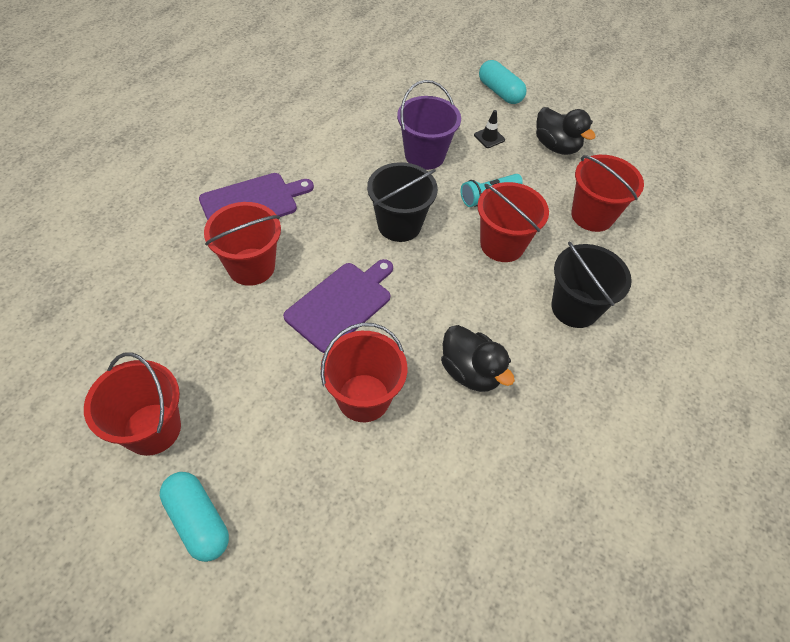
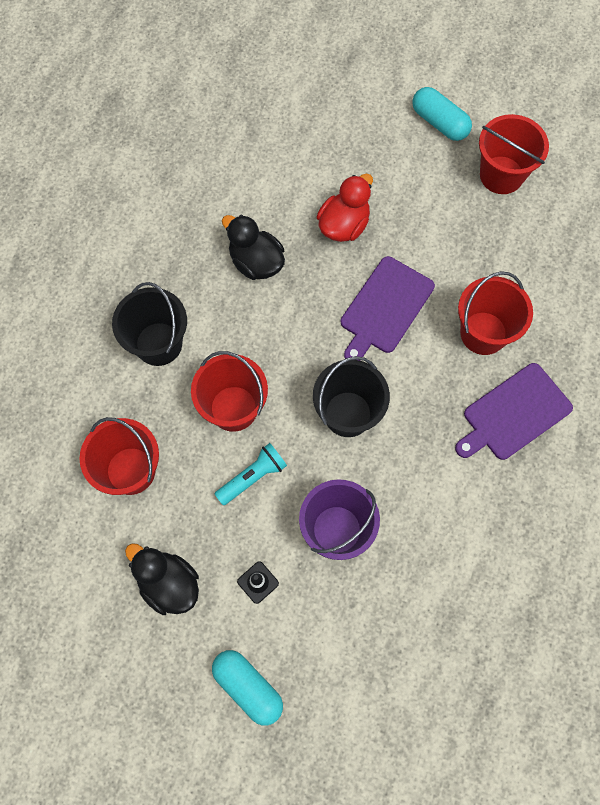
camera: 175 degrees right, 15 degrees up
red bucket [320,323,407,422] -> red duck [317,174,373,242]

